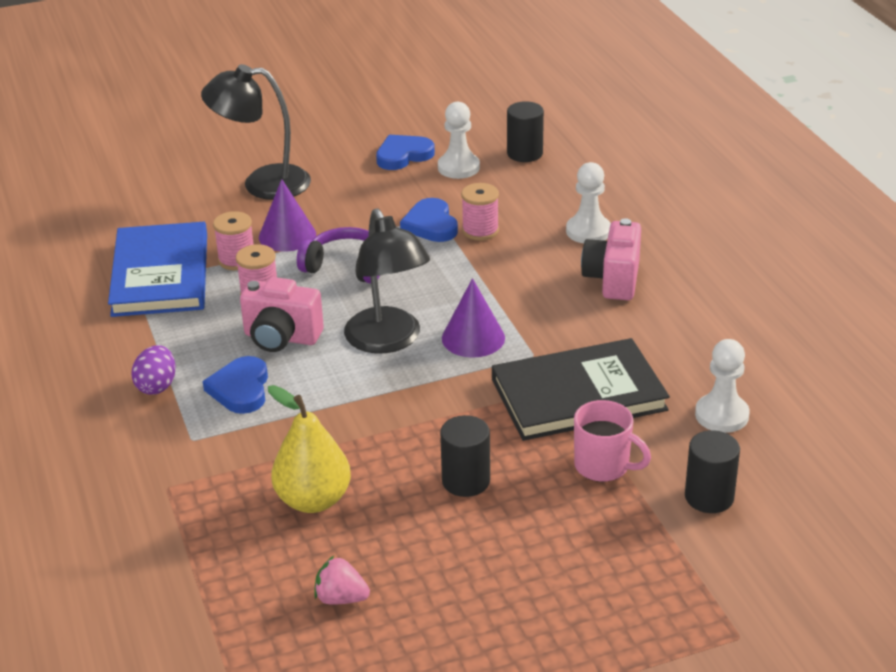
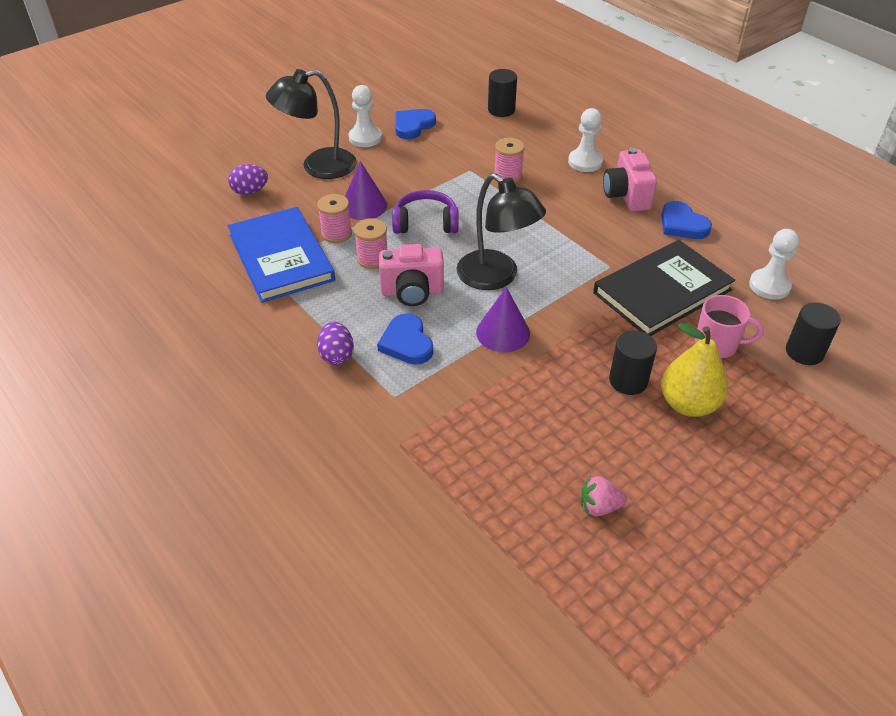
camera: 20 degrees left, 10 degrees up
yellow pear [268,385,351,513] -> yellow pear moved to [661,323,728,417]
blue heart [400,198,458,242] -> blue heart moved to [661,201,712,239]
white pawn [438,102,480,179] -> white pawn moved to [349,85,382,147]
purple cone [442,278,505,358] -> purple cone moved to [476,287,530,353]
none -> purple egg [228,164,268,195]

